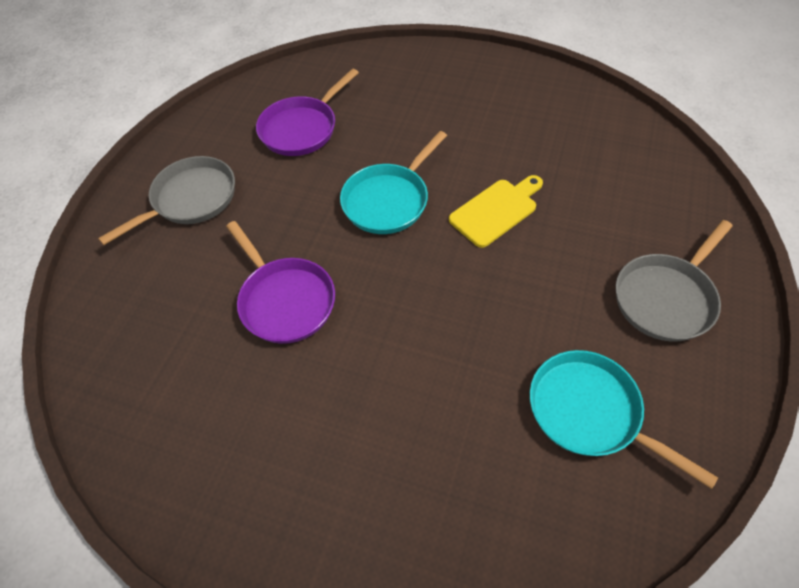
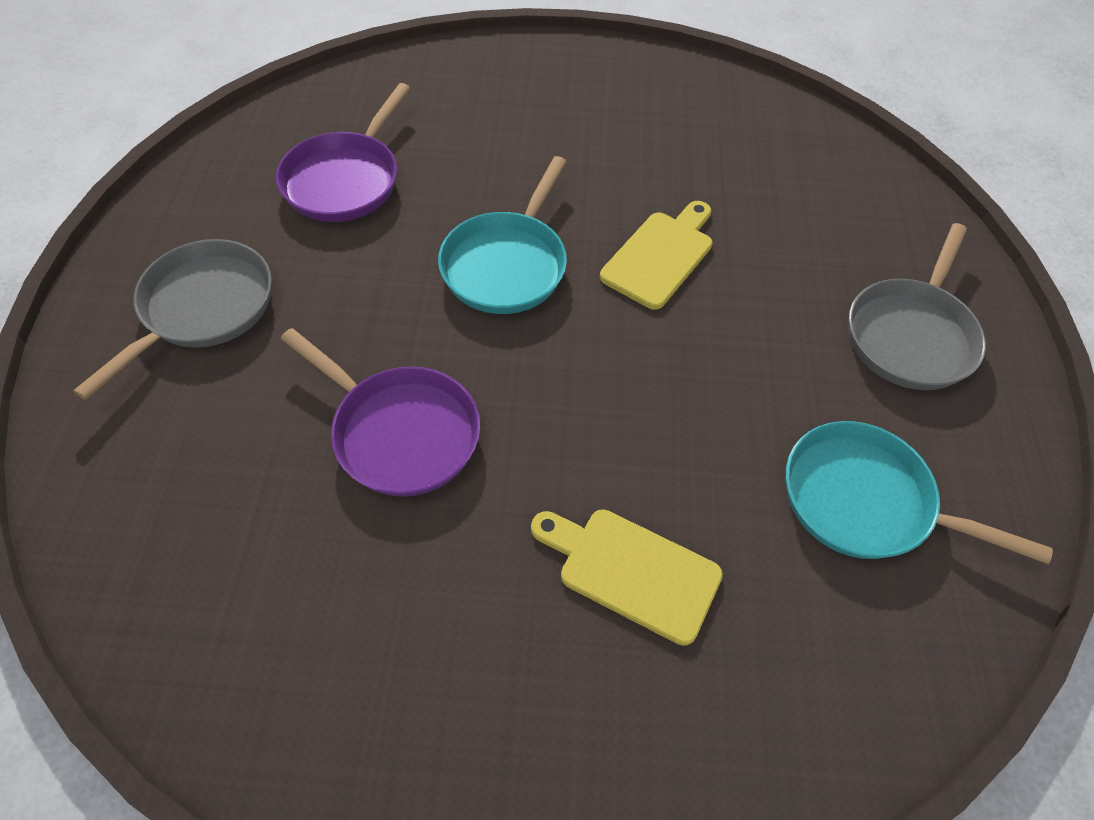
camera: 20 degrees left, 0 degrees up
none -> yellow cutting board [531,509,723,646]

